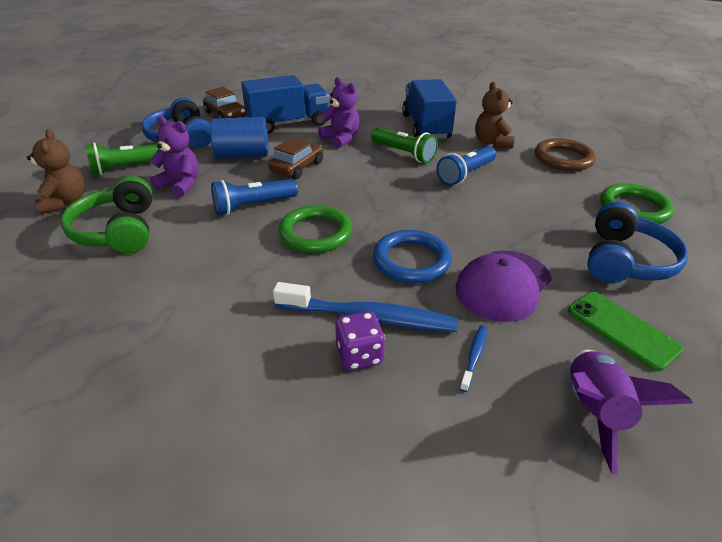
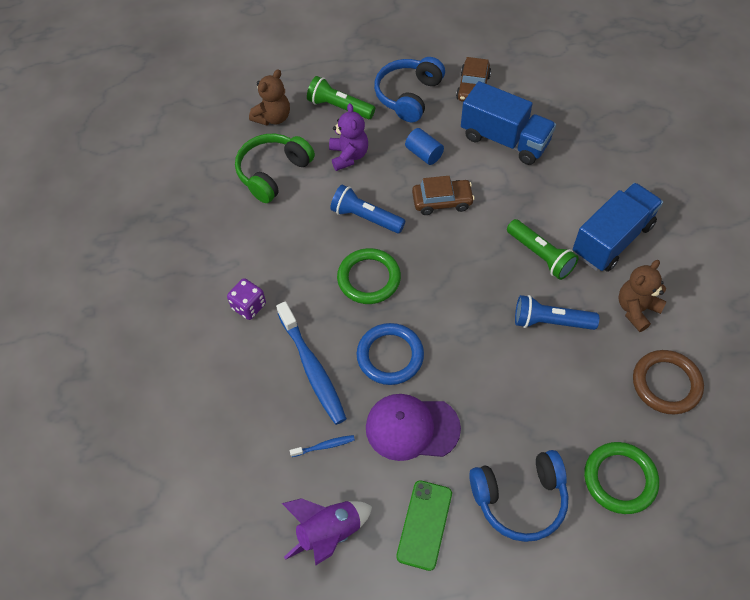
camera: 55 degrees right, 20 degrees up
blue cylinder [210,117,269,158] -> blue cylinder [405,128,444,165], size x0.63
purple teddy bear [318,77,359,148] -> none
purple dice [335,311,385,370] -> purple dice moved to [227,278,266,320]
green flashlight [371,128,438,163] -> green flashlight turned 45 degrees counterclockwise [507,219,579,280]

